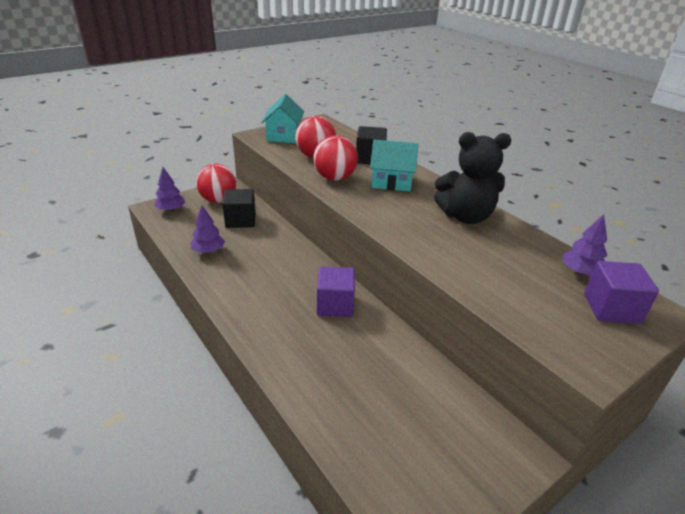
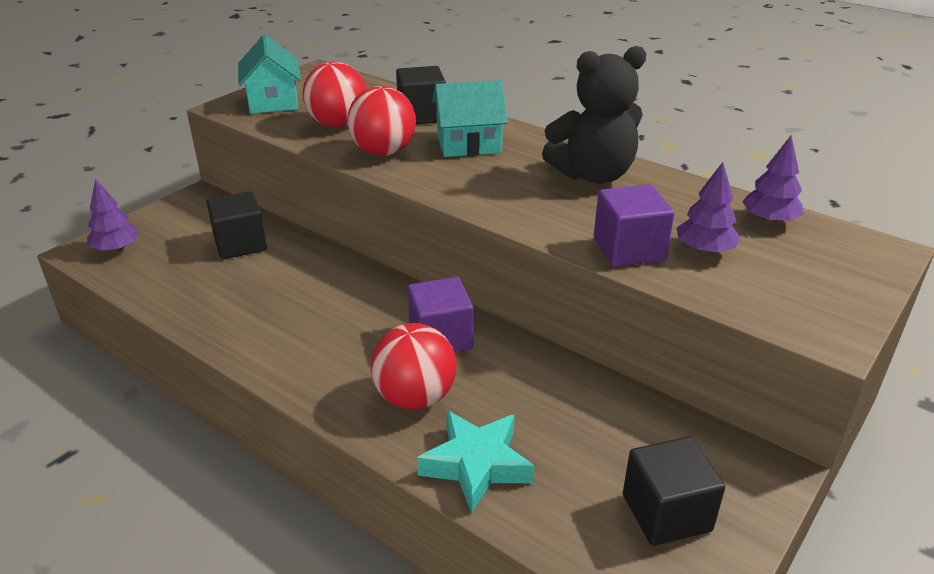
camera: 15 degrees left, 0 degrees up
purple tree [190,205,225,253] -> purple tree moved to [677,162,740,254]
red ball [196,164,236,203] -> red ball moved to [371,323,456,409]
purple cube [584,261,659,324] -> purple cube moved to [594,184,674,267]
none -> turquoise star [417,410,534,513]
none -> black cube [623,436,725,546]

